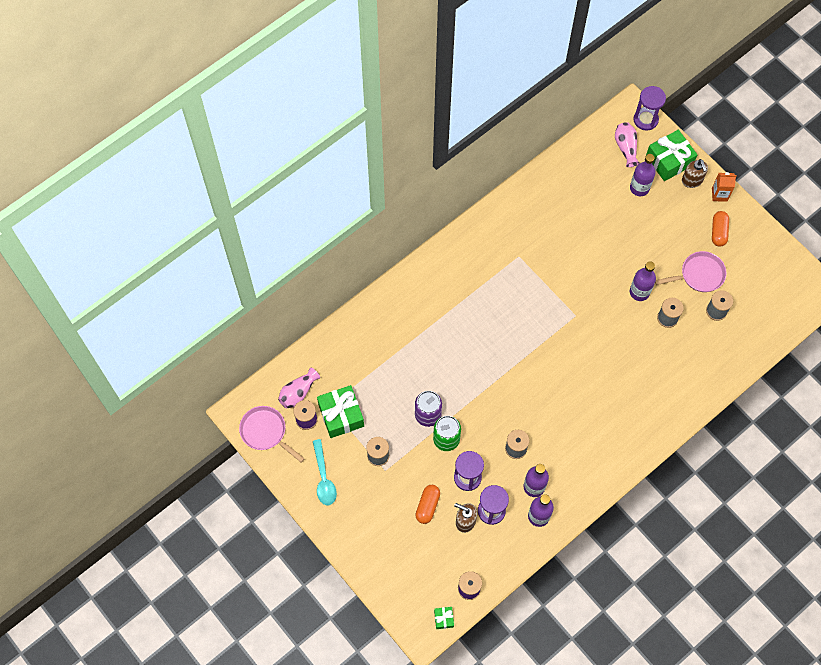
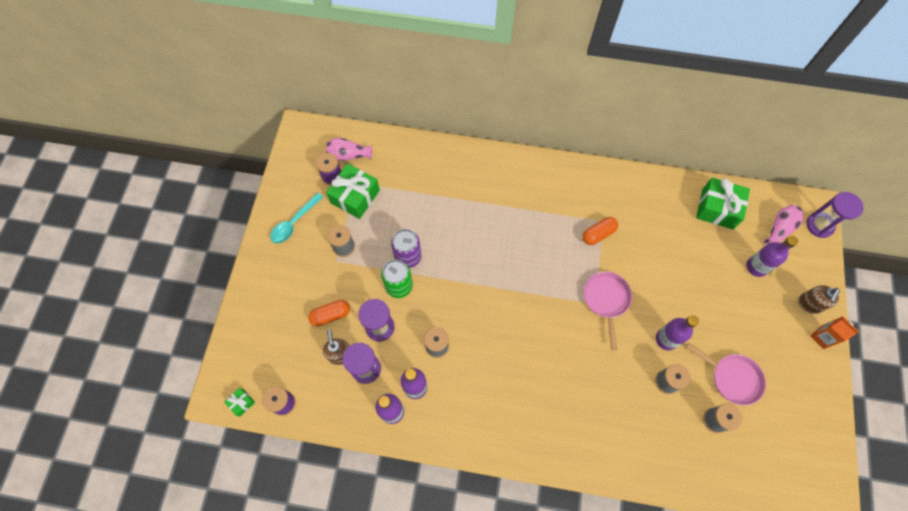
camera: 50 degrees right, 0 degrees up
pink pan [239,406,305,463] -> pink pan moved to [584,271,632,350]
green gift [646,130,697,181] -> green gift moved to [696,178,750,229]
orange capsule [712,211,729,247] -> orange capsule moved to [582,217,618,245]

